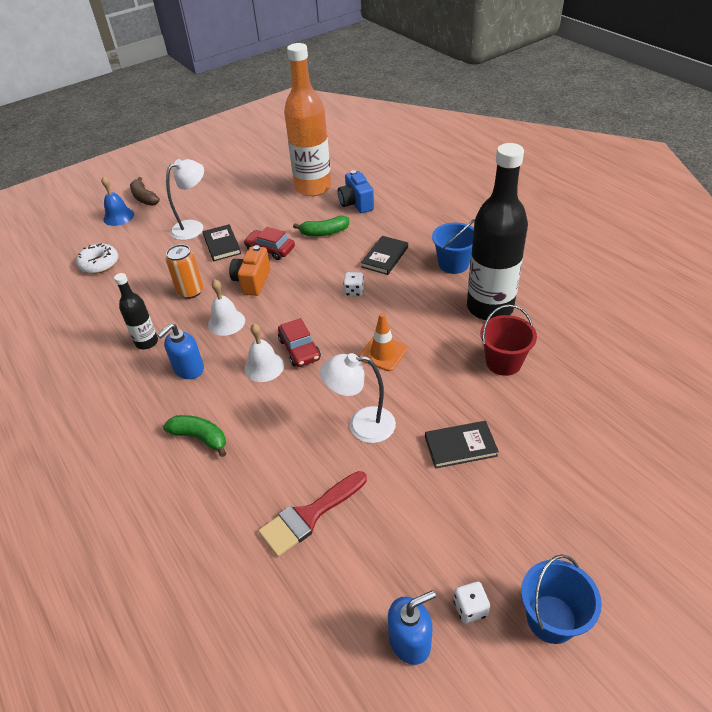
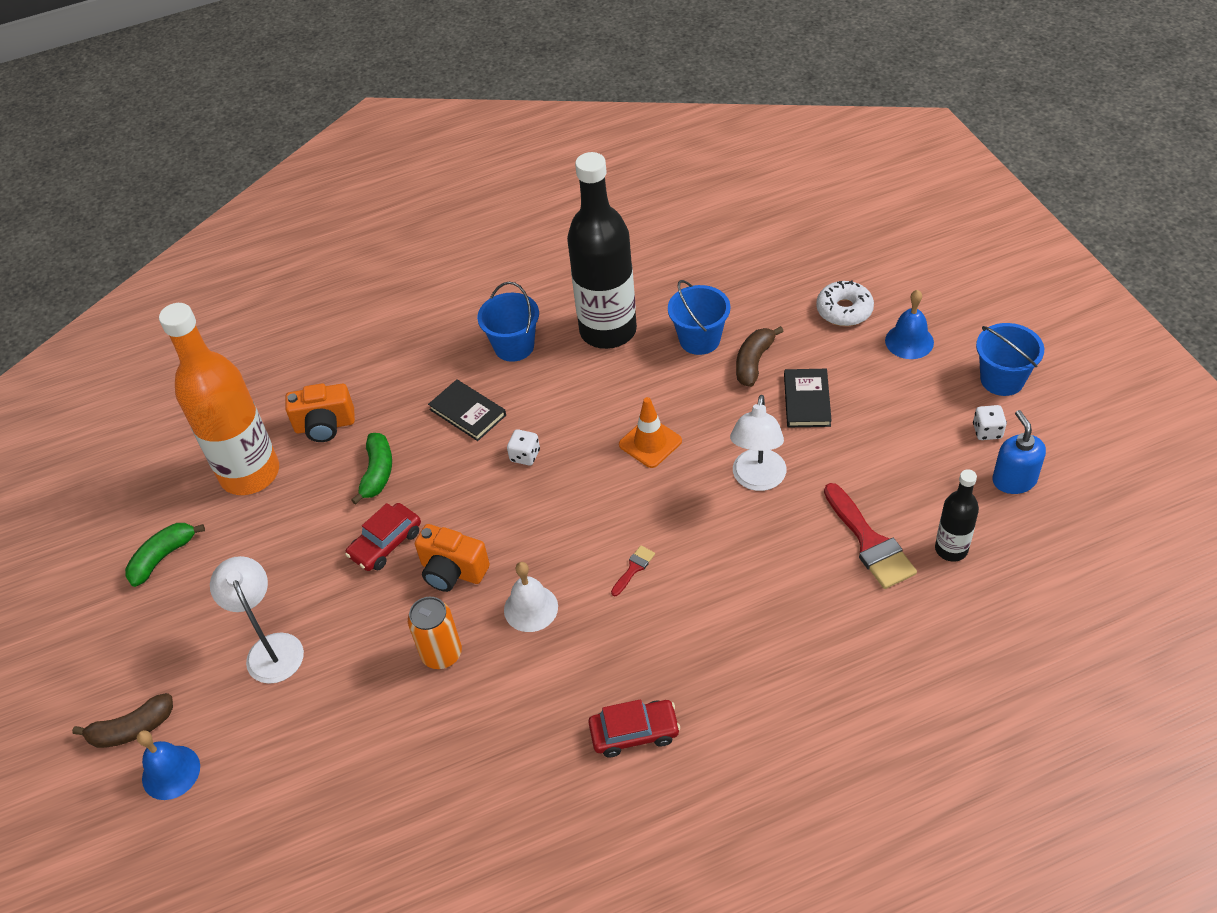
camera: 75 degrees left, 5 degrees up
white donut [76,243,118,274] -> white donut moved to [816,280,874,326]
black bottle [114,273,158,349] -> black bottle moved to [935,469,979,562]
blue soap dispenser [157,323,204,379] -> none
green banana [163,415,226,457] -> green banana moved to [125,523,205,587]
black book [203,224,241,261] -> none
white bell [244,323,284,382] -> red brush [611,546,655,596]
red car [278,318,321,367] -> red car moved to [588,699,680,758]
blue camera [338,170,374,213] -> orange camera [285,383,355,442]
red bucket [480,305,537,376] -> blue bucket [668,280,730,355]
none -> brown banana [736,326,784,387]
none -> blue bell [885,290,934,359]

